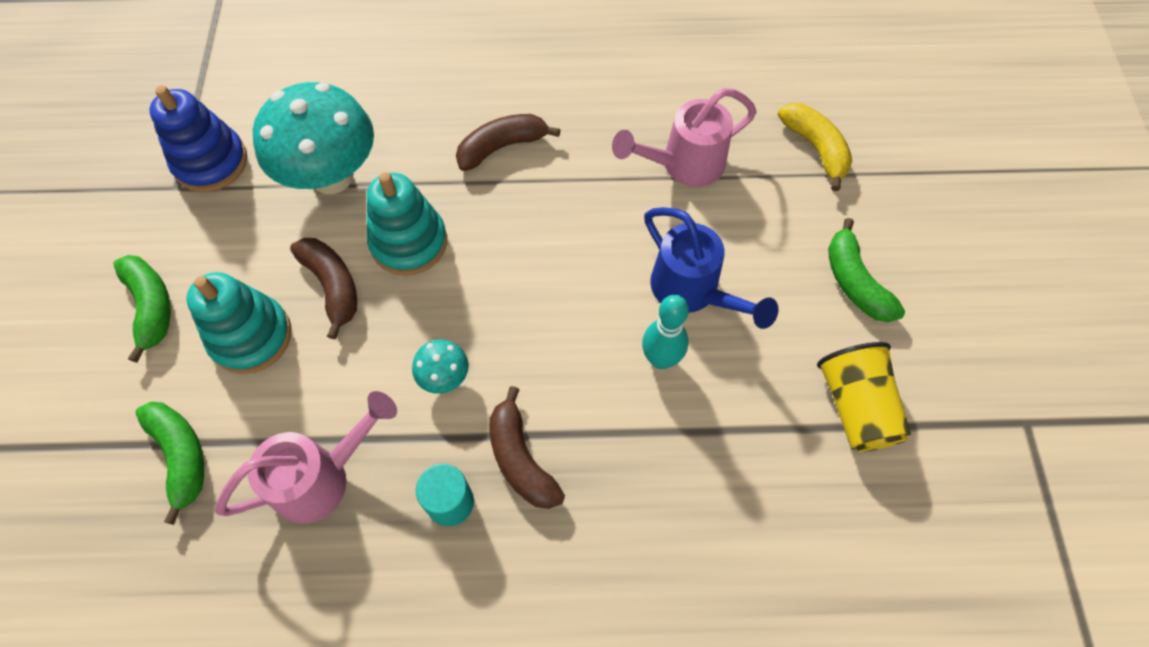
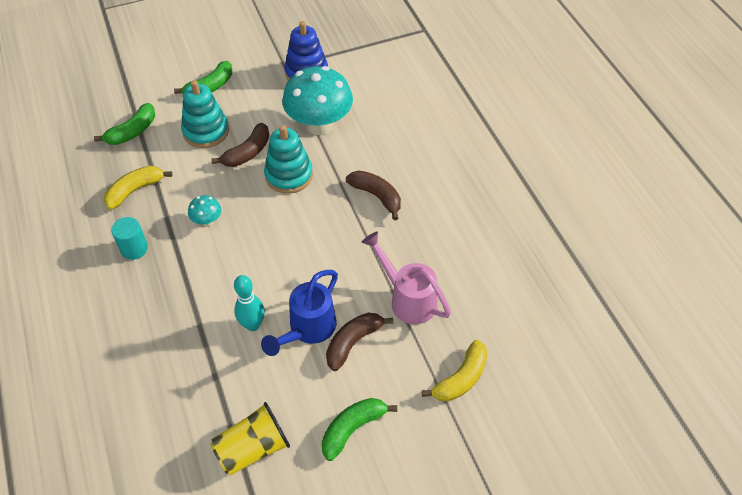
camera: 70 degrees right, 10 degrees down
pink watering can [216,391,397,524] -> yellow banana [104,166,172,210]
brown banana [489,386,565,509] -> brown banana moved to [326,313,393,371]

